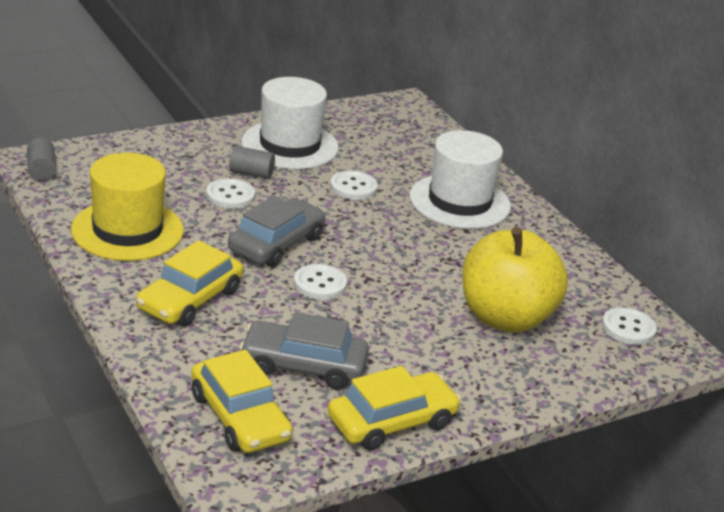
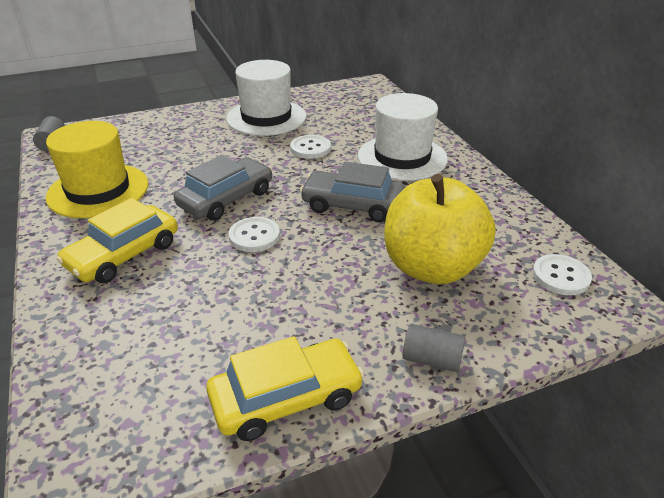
camera: 10 degrees right, 5 degrees up
yellow car [191,350,293,453] -> none
white button [206,178,255,209] -> none
grey cylinder [229,146,275,179] -> grey cylinder moved to [402,324,466,372]
grey car [240,312,369,389] -> grey car moved to [300,162,405,222]

